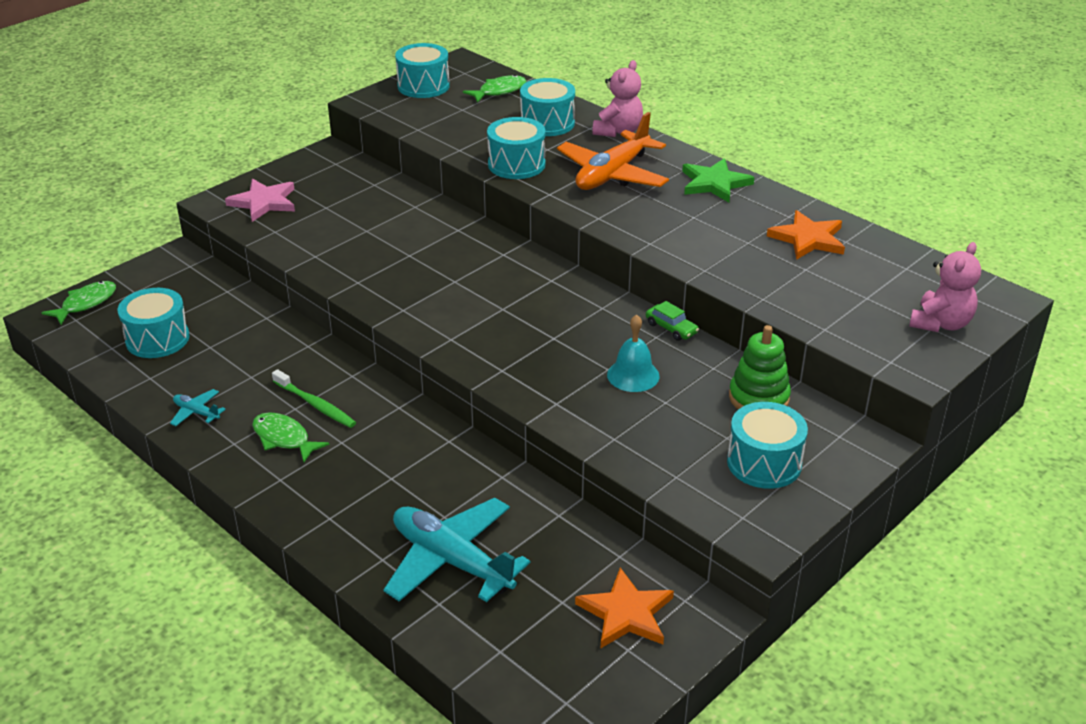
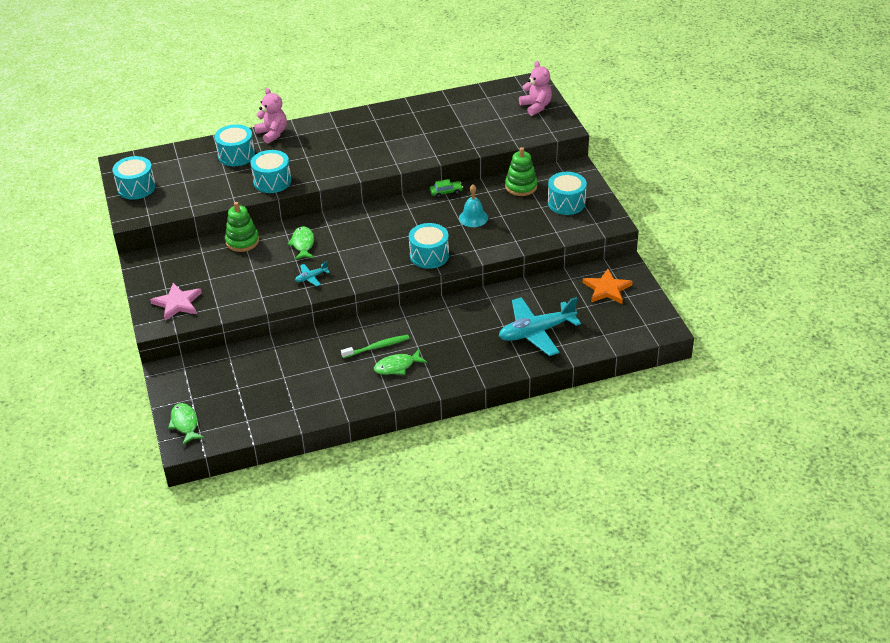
camera: 60 degrees left, 5 degrees up
turquoise drum [118,288,189,358] -> turquoise drum moved to [409,223,449,269]
turquoise plane [170,389,226,426] -> turquoise plane moved to [295,261,330,286]
green fish [463,75,526,103] -> green fish moved to [287,226,314,260]
orange plane [557,112,669,190] -> none
green star [682,158,755,203] -> none
orange star [767,210,845,260] -> none
none -> green stacking toy [225,202,259,252]

